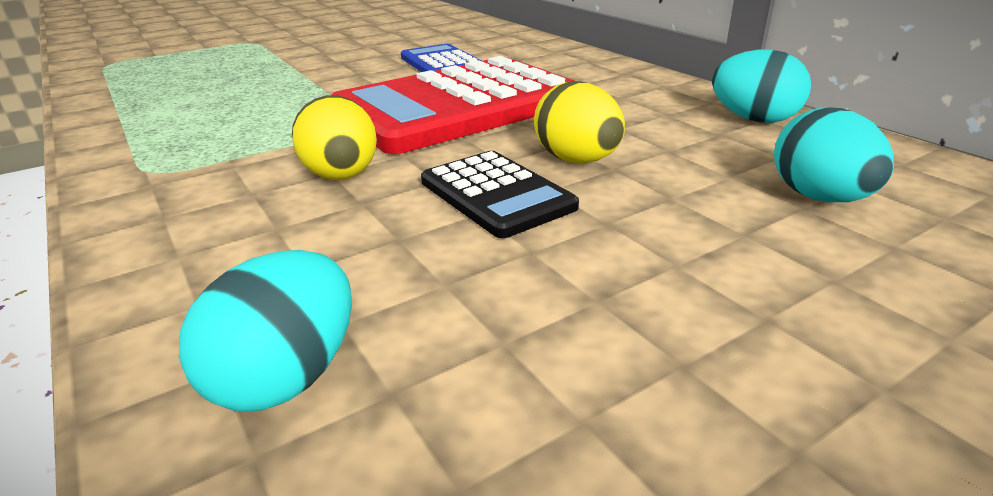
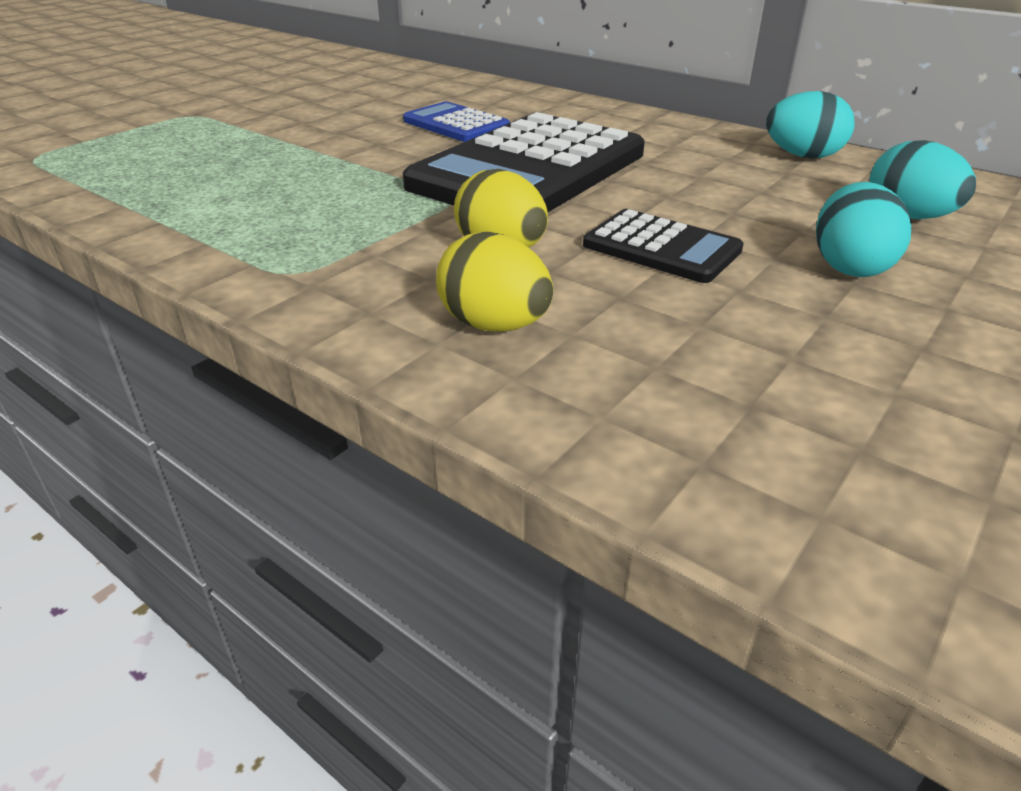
camera: 20 degrees left, 5 degrees up
turquoise egg [179,250,352,411] -> turquoise egg moved to [816,182,912,277]
red calculator [331,56,574,154] -> black calculator [403,112,645,212]
yellow egg [534,81,625,163] -> yellow egg moved to [436,232,553,332]

